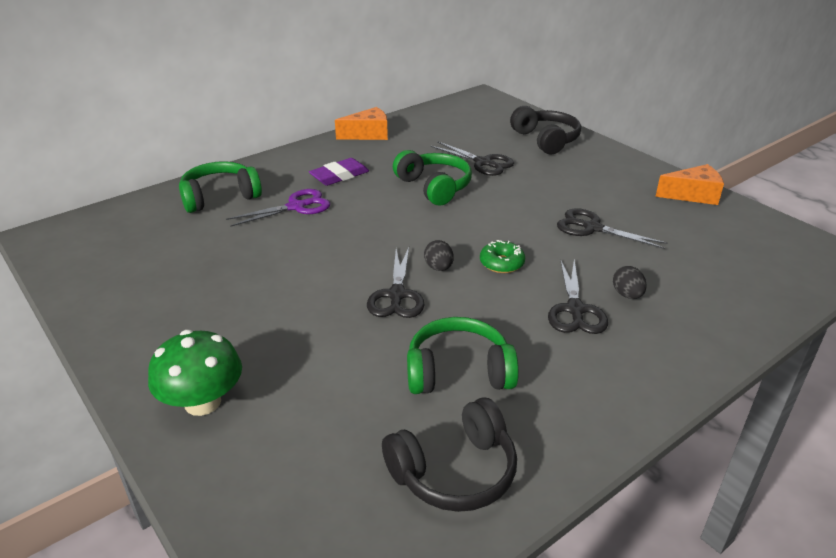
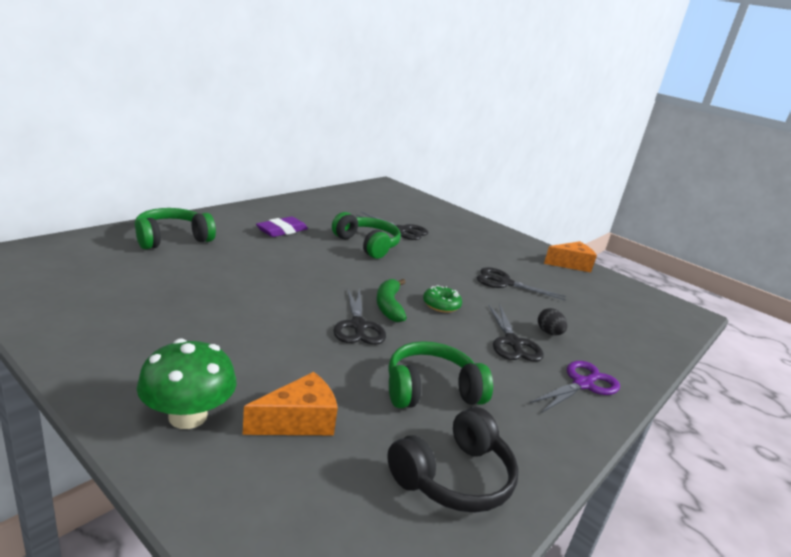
camera: 15 degrees left, 10 degrees down
purple scissors [226,189,330,227] -> purple scissors moved to [530,361,620,413]
orange cheese [335,107,388,140] -> orange cheese moved to [243,372,338,435]
black egg [424,240,454,271] -> green banana [377,279,407,322]
black headphones [510,106,581,154] -> none

